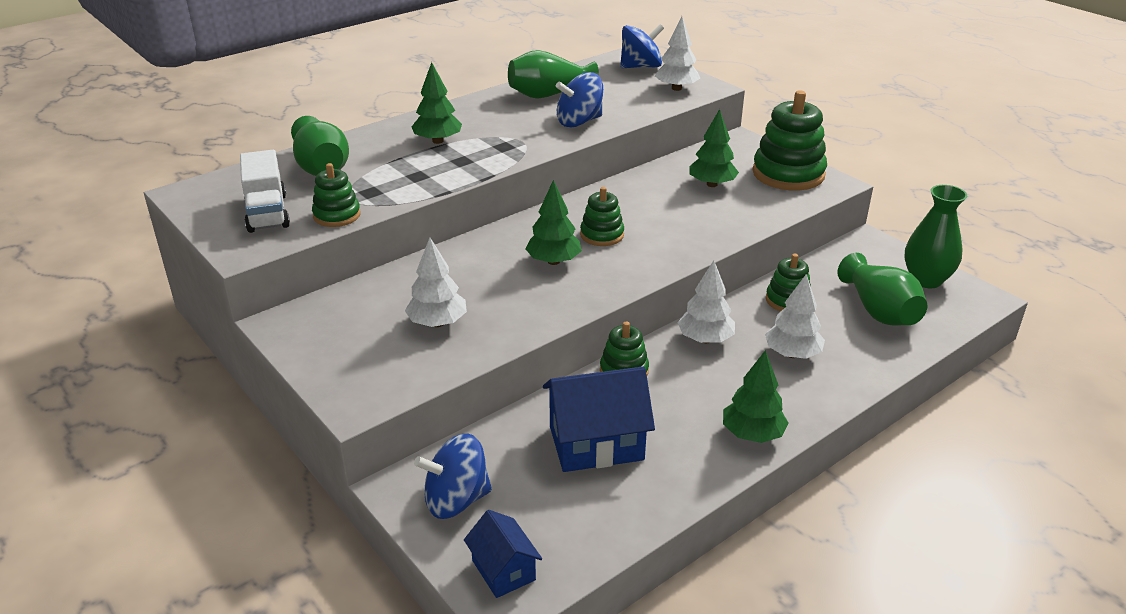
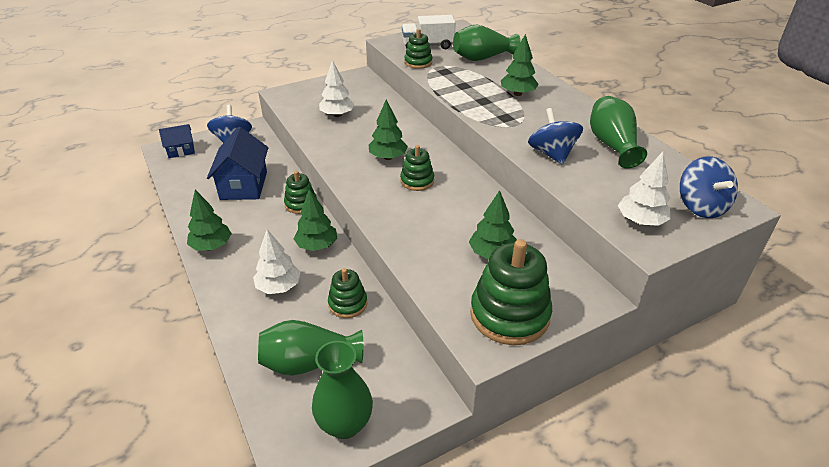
camera: 100 degrees right, 5 degrees up
white tree [678,260,735,343] -> green tree [294,189,337,251]

